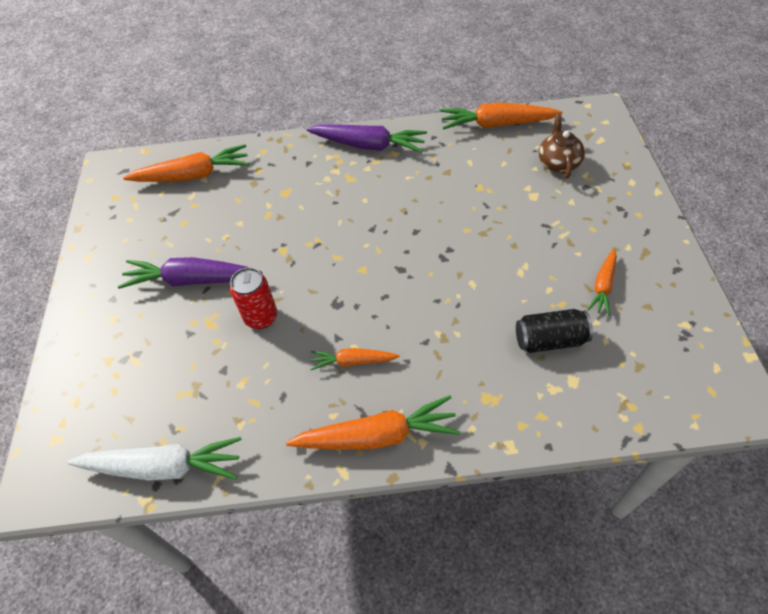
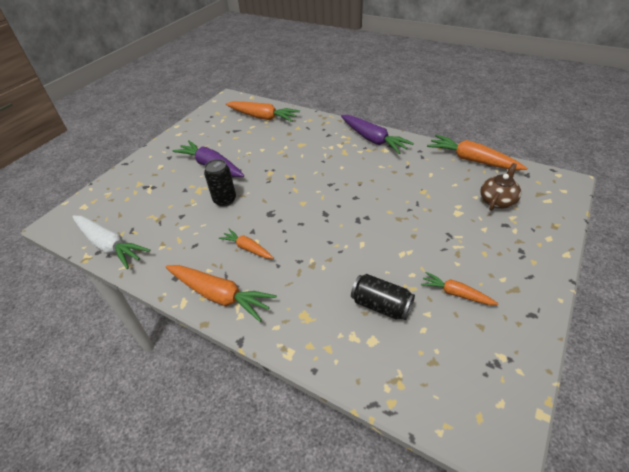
camera: 35 degrees right, 10 degrees down
red can [230,267,277,329] -> black can [204,159,236,207]
orange carrot [587,249,617,316] -> orange carrot turned 60 degrees clockwise [421,272,499,305]

